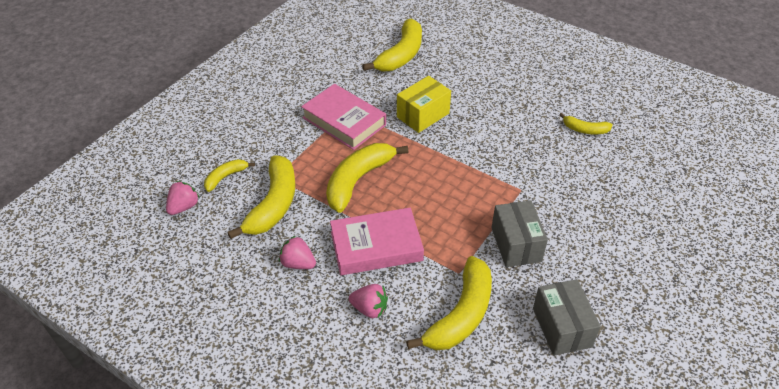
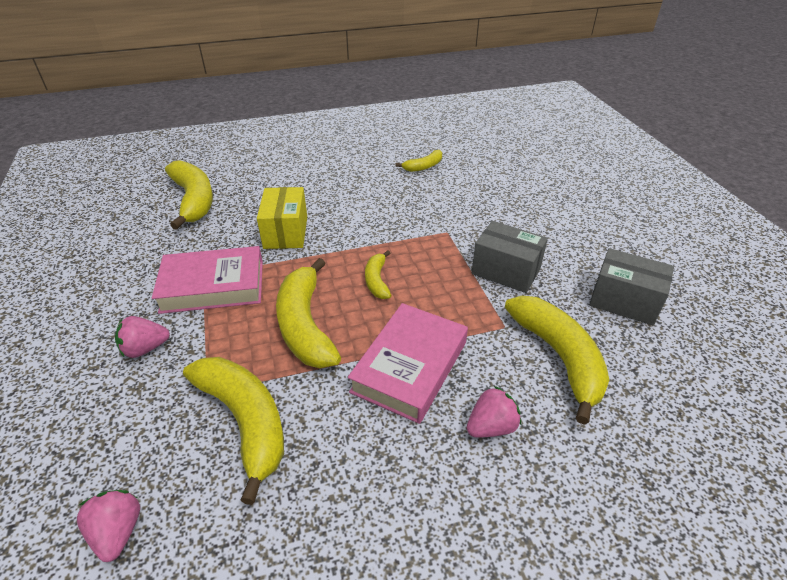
camera: 50 degrees left, 5 degrees down
yellow banana [204,159,255,192] -> yellow banana moved to [365,250,391,299]
pink strawberry [279,236,316,269] -> pink strawberry moved to [115,316,170,358]

